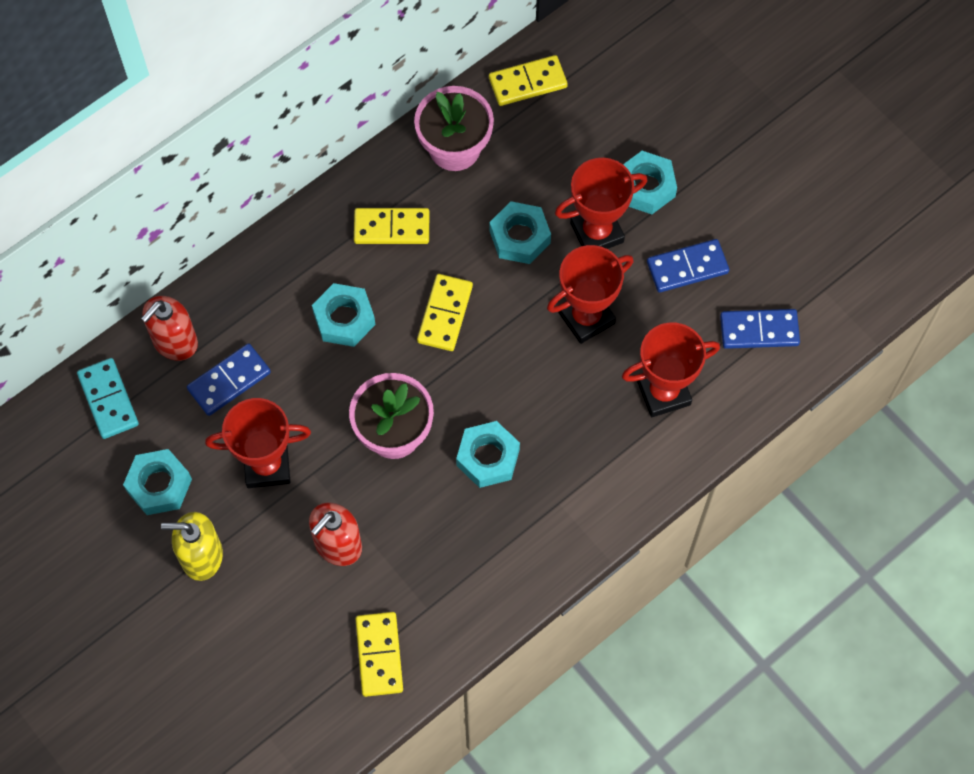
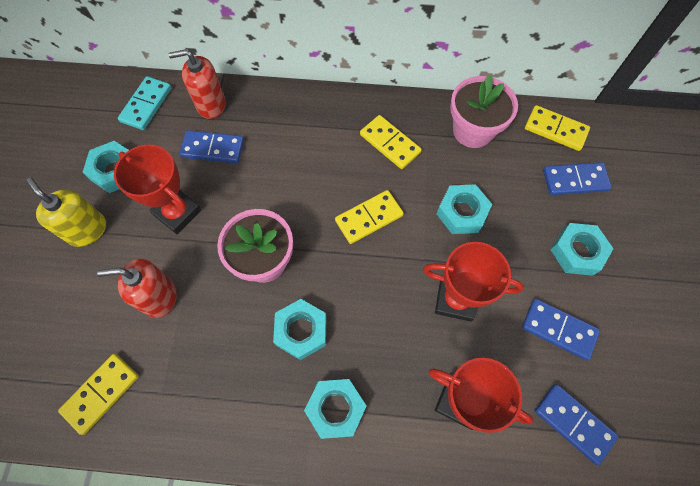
camera: 45 degrees right, 0 degrees up
turquoise nut [312,283,375,347] -> turquoise nut moved to [304,379,366,439]
red trophy [555,158,647,249] -> none
none -> blue domino [543,162,612,195]

